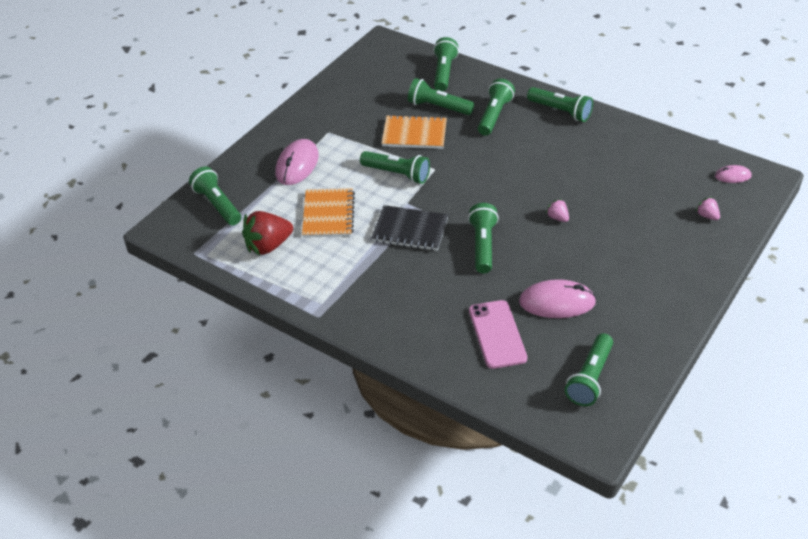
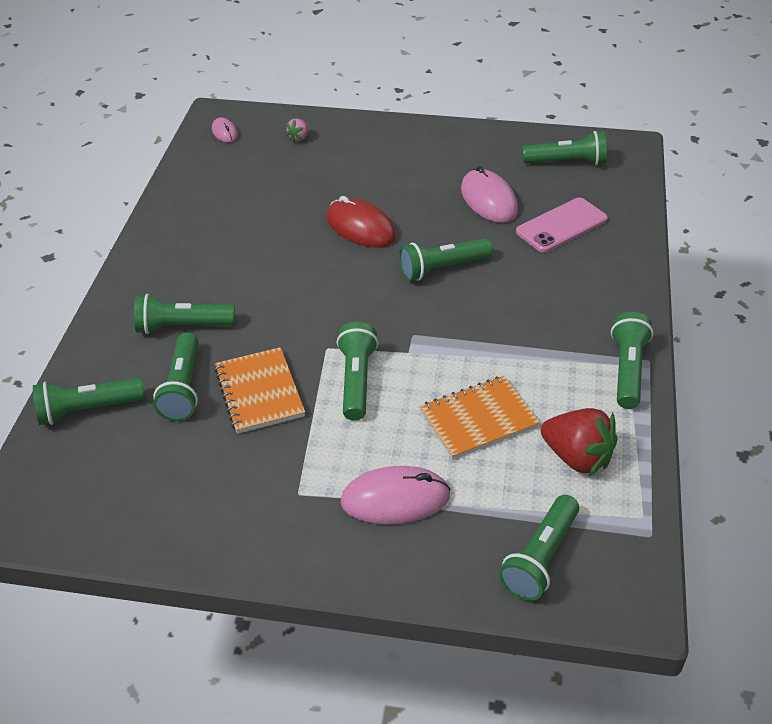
camera: 115 degrees left, 0 degrees up
black notebook [371,205,448,251] -> none
green flashlight [527,87,593,122] -> green flashlight moved to [611,312,654,409]
pink strawberry [546,199,569,222] -> red mouse [326,196,396,248]

